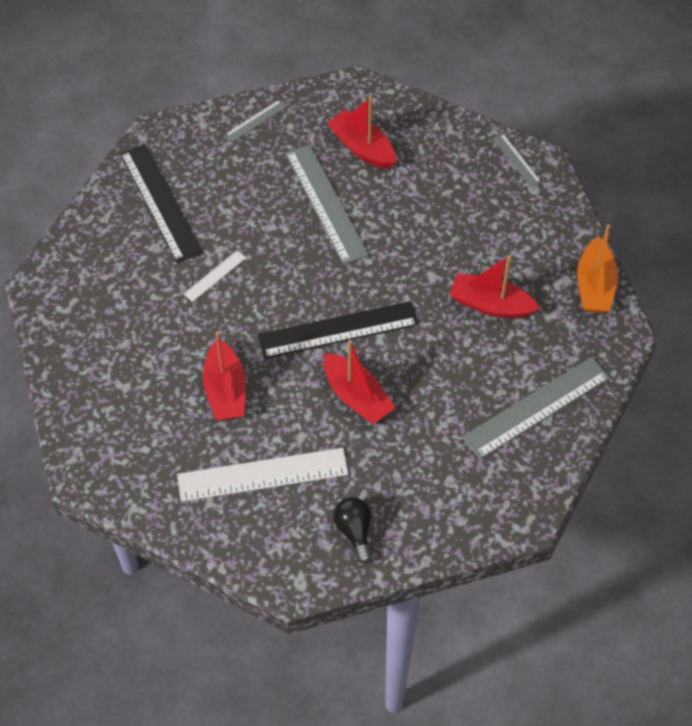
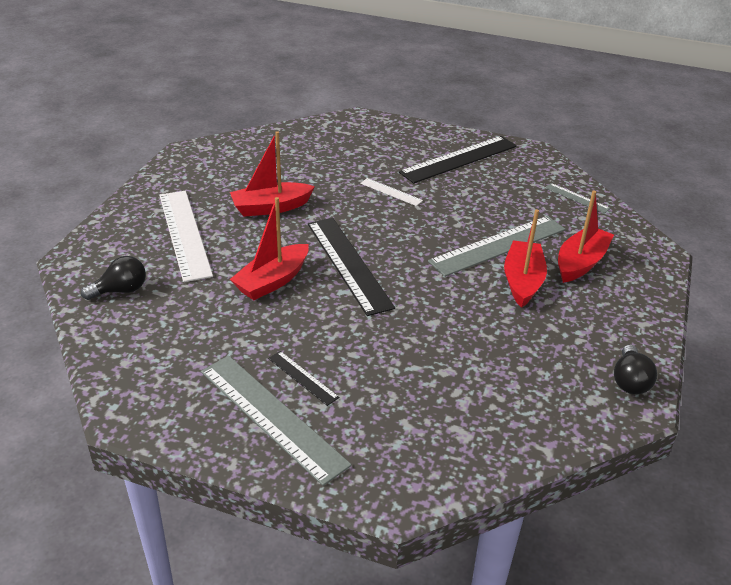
camera: 80 degrees right, 20 degrees down
red boat [449,255,540,318] -> red boat moved to [504,209,547,308]
grey ruler [493,134,541,187] -> black light bulb [614,345,658,394]
orange boat [577,224,618,313] -> none
none -> black ruler [268,351,339,406]

